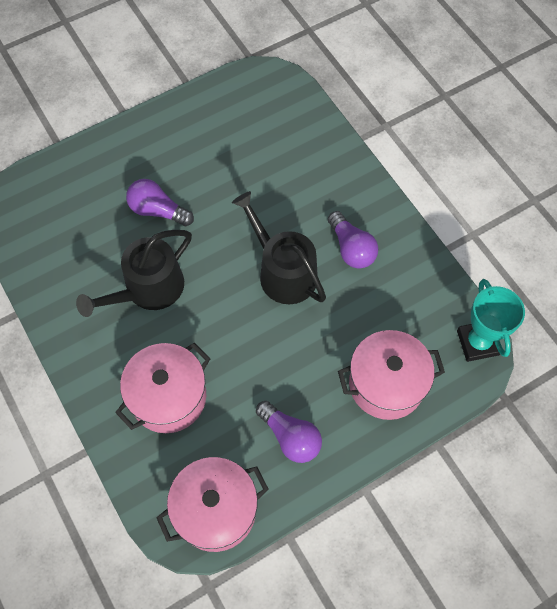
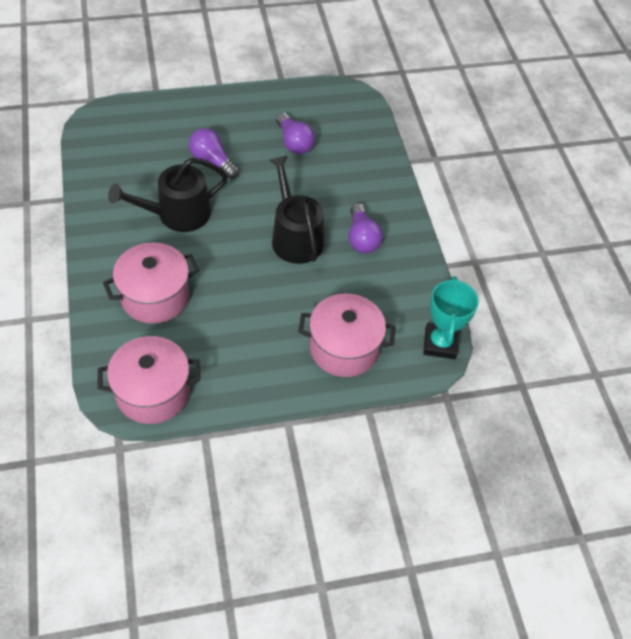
camera: 15 degrees right, 10 degrees down
purple light bulb [256,401,322,463] -> purple light bulb moved to [276,112,315,154]

